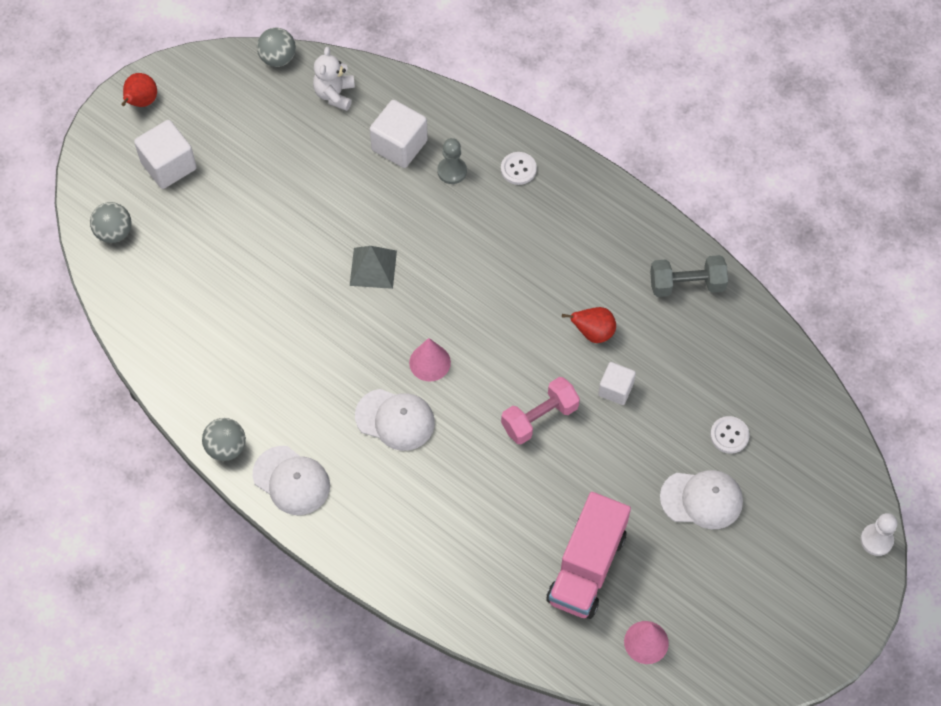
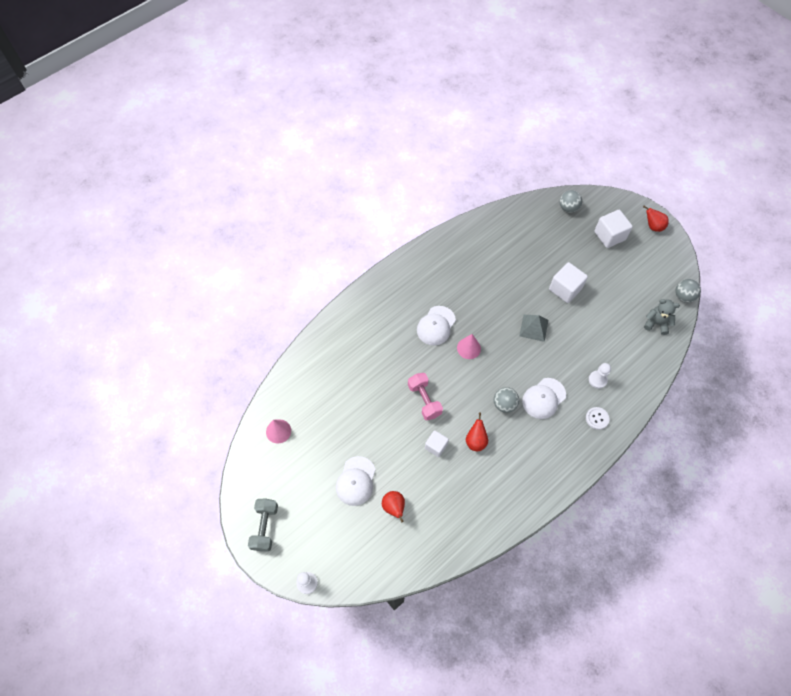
camera: 100 degrees right, 0 degrees up
grey ball [202,418,246,461] -> grey ball moved to [494,387,519,413]
white cap [253,446,330,515] -> white cap moved to [522,378,566,419]
white teddy bear [313,47,355,111] -> grey teddy bear [644,299,680,335]
white cube [370,100,428,168] -> white cube moved to [549,262,588,303]
grey pawn [437,138,467,184] -> white pawn [589,363,611,389]
pink truck [546,492,631,619] -> none
grey dumbbell [650,255,728,297] -> grey dumbbell moved to [248,498,278,552]
white button [710,416,749,454] -> red pear [382,491,405,523]

